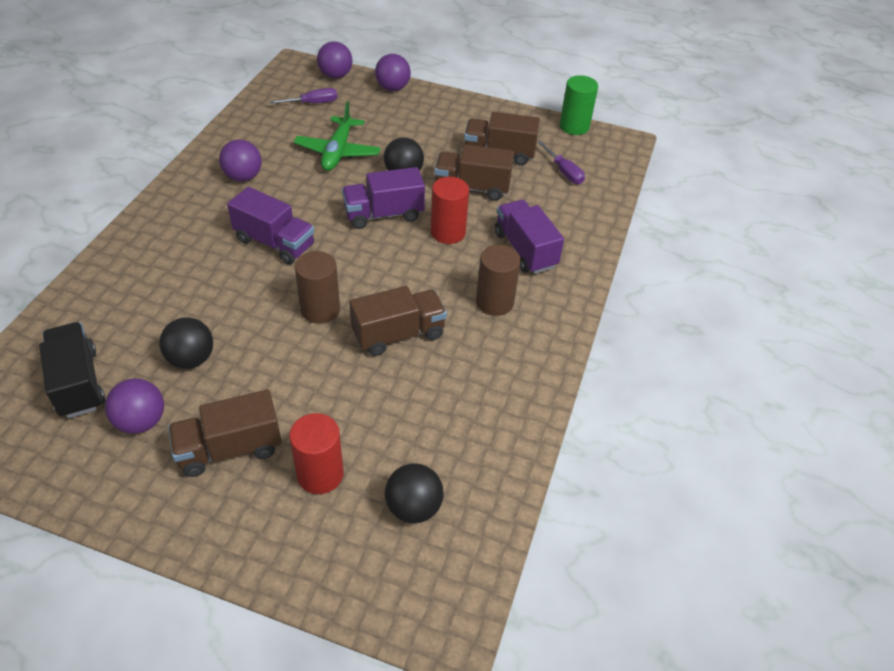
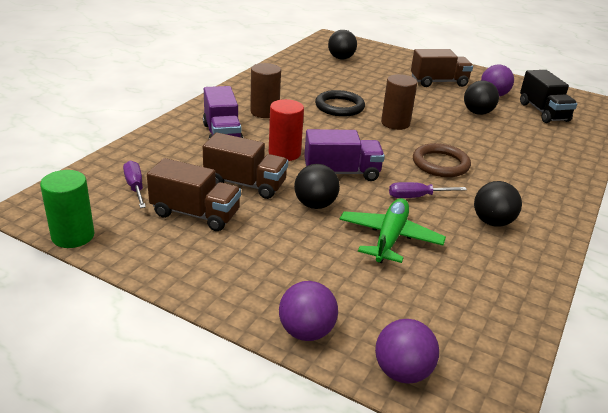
camera: 170 degrees left, 15 degrees down
purple ball [219,140,262,182] -> black ball [474,181,522,227]
purple truck [227,187,314,264] -> brown ring [413,143,471,177]
purple screwdriver [270,88,338,104] -> purple screwdriver moved to [389,182,467,198]
red cylinder [289,413,344,494] -> none
brown truck [349,286,447,356] -> black ring [315,90,365,117]

